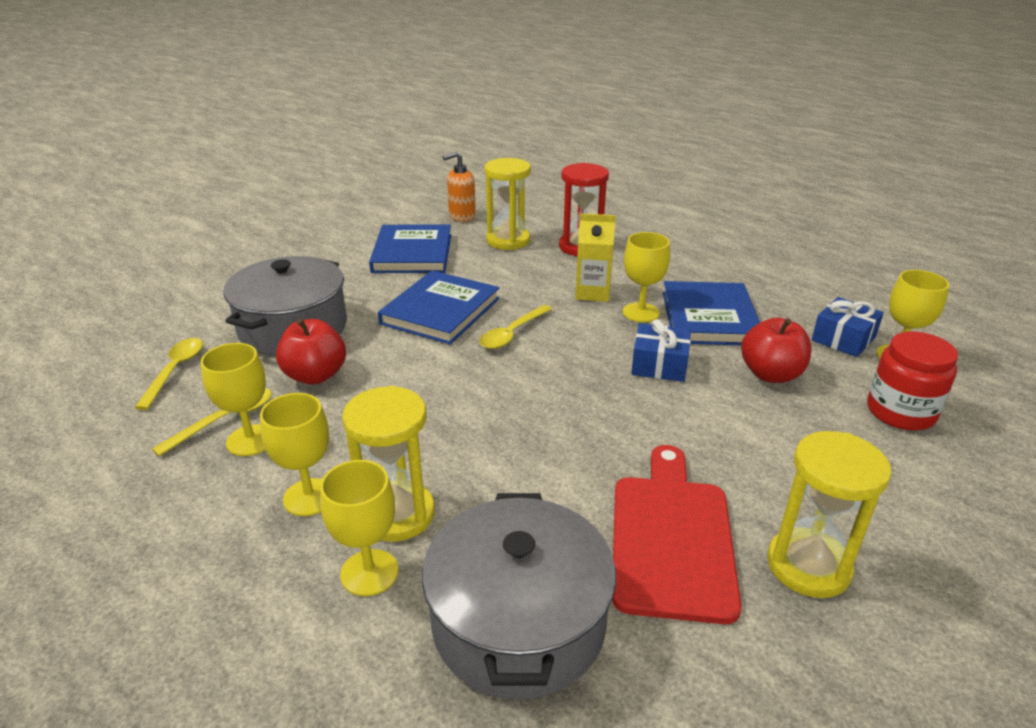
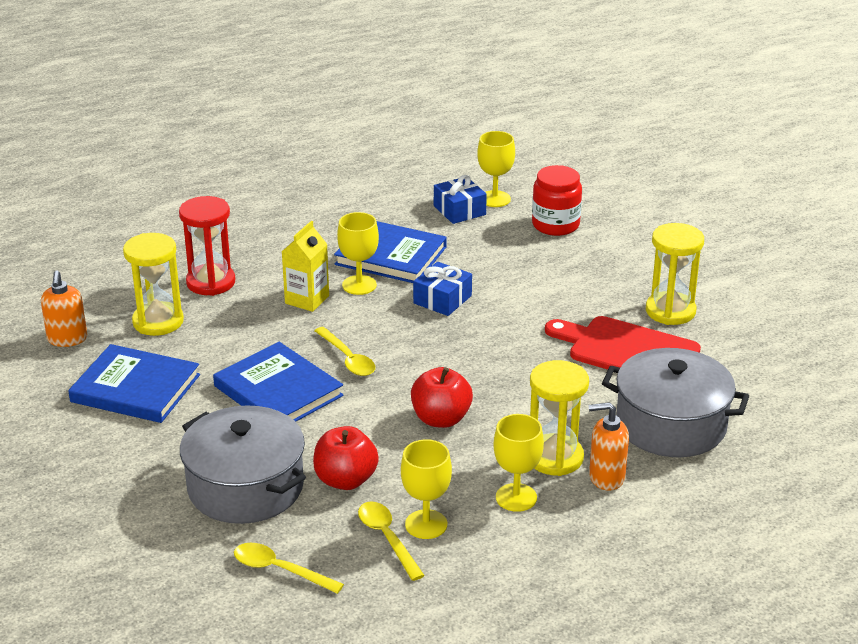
camera: 70 degrees left, 0 degrees up
yellow goblet [320,460,398,596] -> orange soap dispenser [589,402,629,491]
red apple [741,318,812,383] -> red apple moved to [411,367,473,428]

